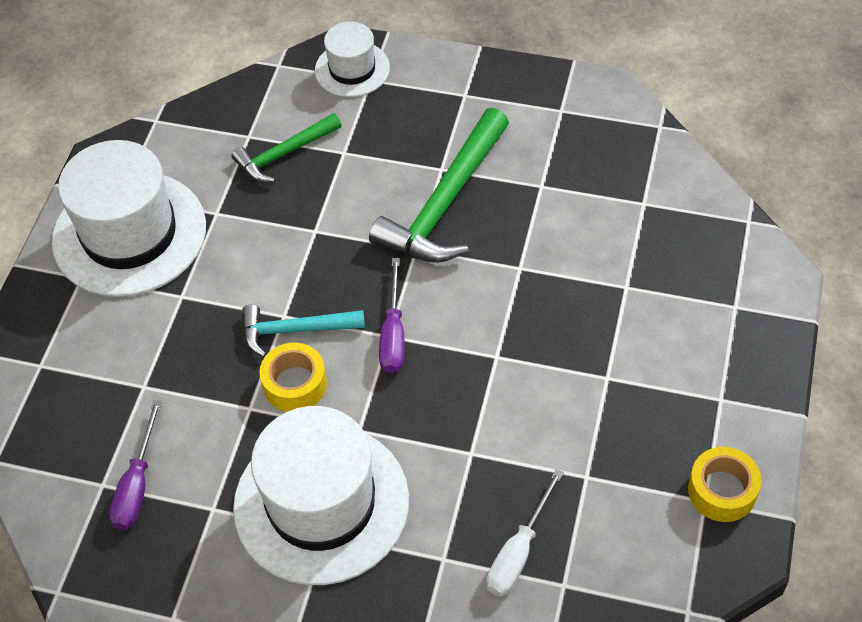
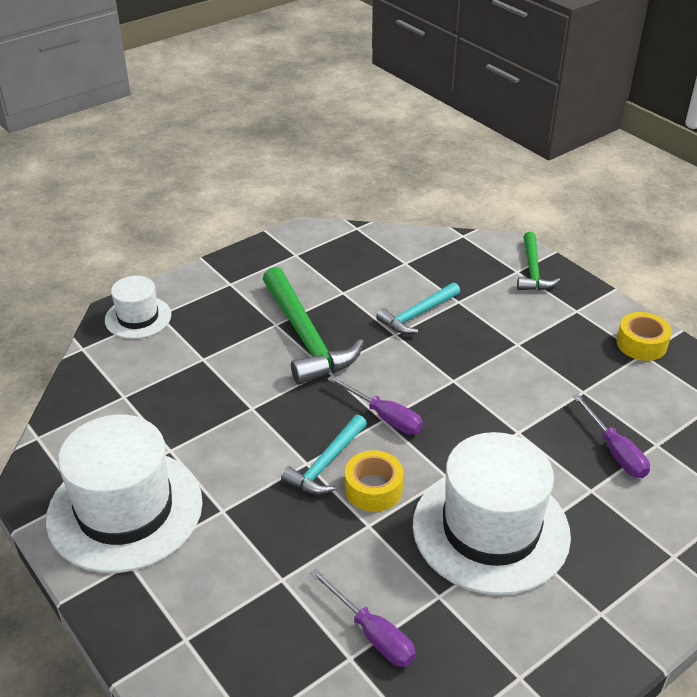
camera: 55 degrees left, 15 degrees down
green hammer [231,113,342,183] -> green hammer moved to [517,232,560,290]
white screwdriver [486,469,564,597] -> purple screwdriver [572,394,650,478]
none -> turquoise hammer [376,282,460,334]

